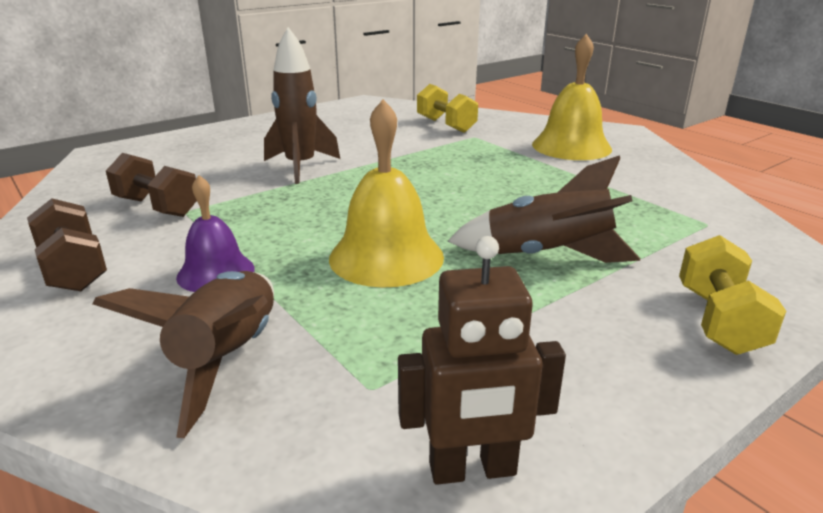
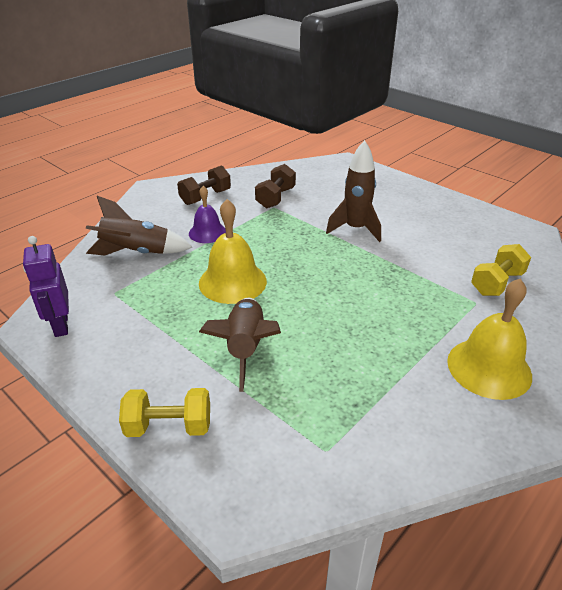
camera: 80 degrees right, 10 degrees up
brown robot [398,236,566,485] -> purple robot [23,236,69,337]

